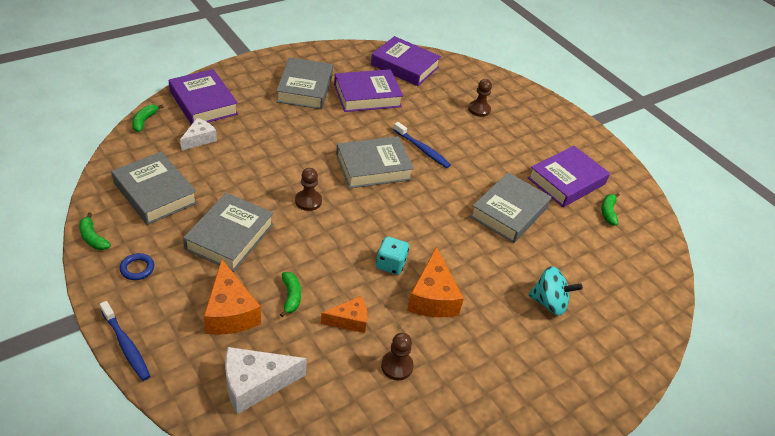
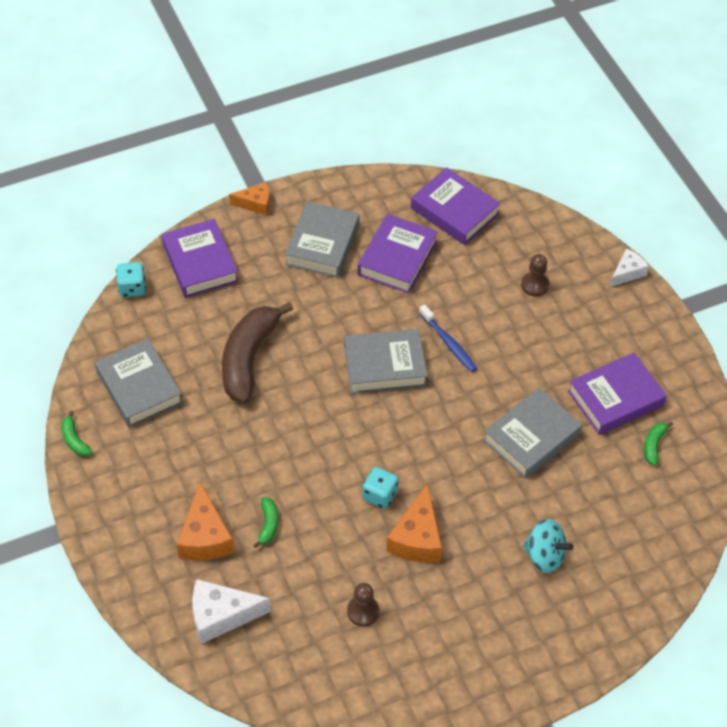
camera: 15 degrees right, 10 degrees up
blue toothbrush [100,301,150,381] -> none
blue ring [120,253,154,280] -> none
green banana [132,105,163,132] -> turquoise dice [116,262,146,297]
white cheese [180,118,217,151] -> white cheese moved to [610,249,649,287]
grey book [183,193,274,272] -> none
brown pawn [295,168,322,211] -> none
orange cheese [321,296,367,333] -> orange cheese moved to [229,183,270,215]
purple book [334,69,403,112] -> purple book turned 60 degrees counterclockwise [358,214,438,294]
none -> brown banana [222,302,293,403]

